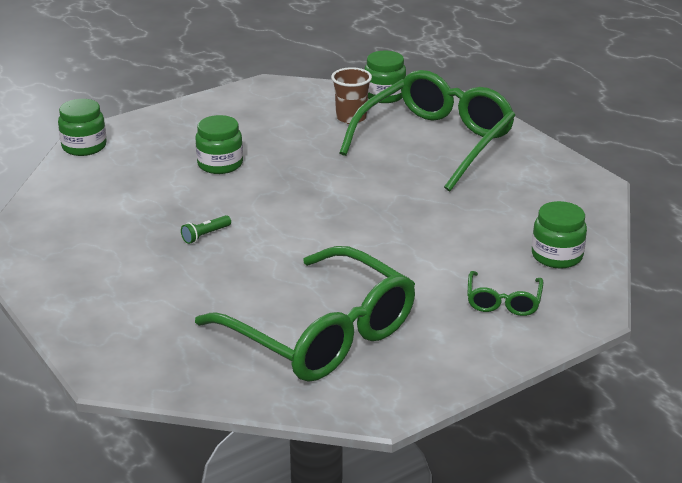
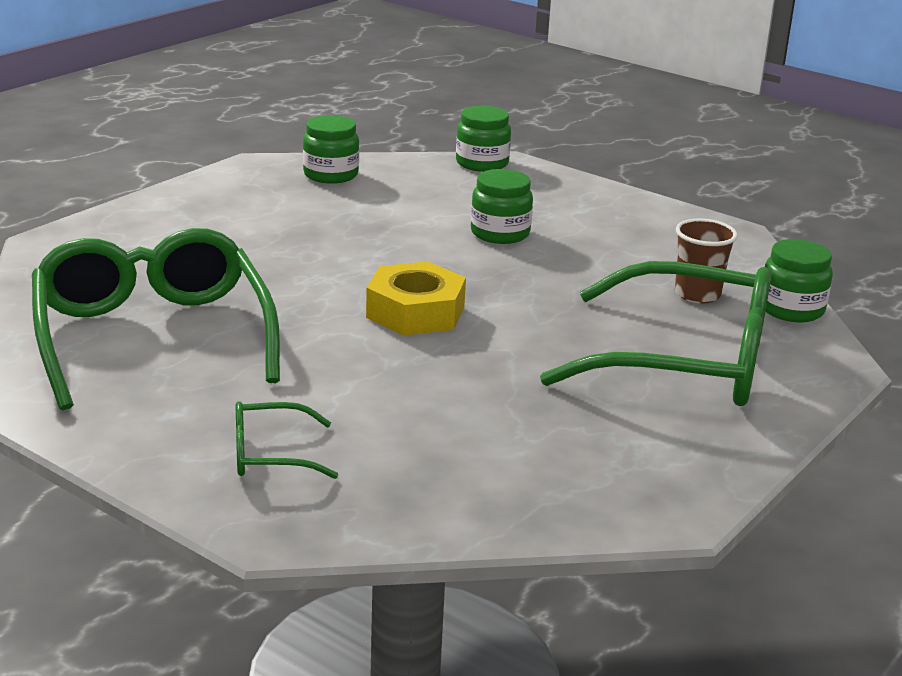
camera: 70 degrees right, 5 degrees down
green flashlight [181,215,231,244] -> none
green glasses [195,246,415,382] -> green glasses turned 135 degrees clockwise [32,228,280,410]
green jar [532,201,587,269] -> green jar moved to [303,115,359,184]
none -> yellow nut [366,261,466,336]

